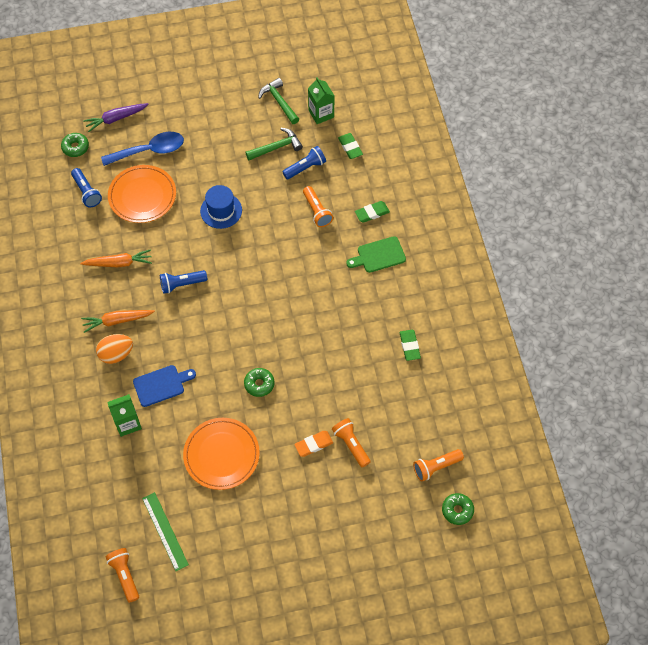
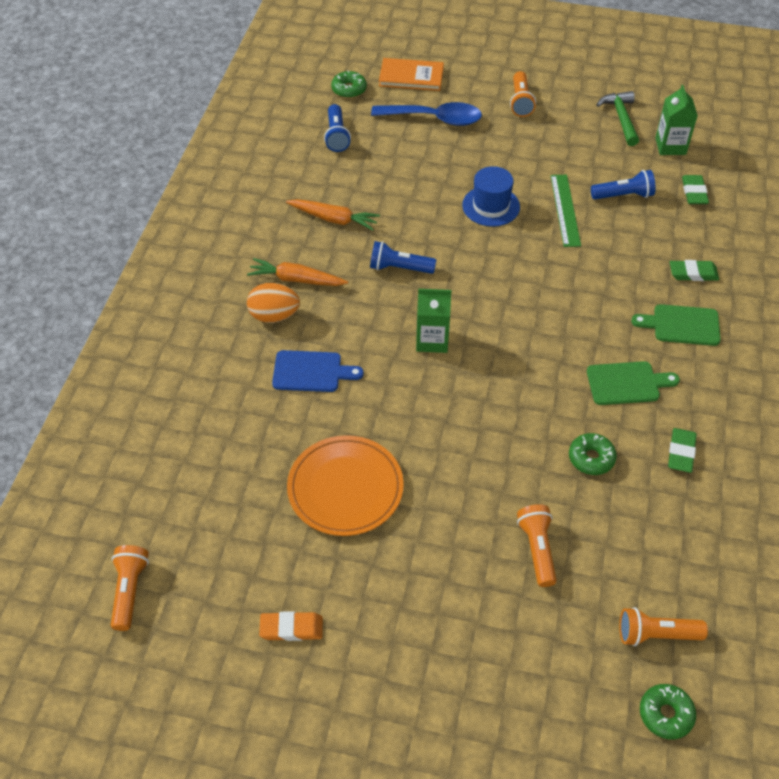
camera: 25 degrees right, 10 degrees down
purple carrot [83,103,149,132] -> orange book [379,58,444,91]
orange plate [108,165,176,223] -> none
green carton [108,394,142,437] -> green carton moved to [416,289,451,353]
green ruler [142,492,189,571] -> green ruler moved to [551,175,581,247]
green donut [244,368,275,397] -> green donut moved to [569,433,617,475]
green hammer [245,128,303,160] -> none
orange eraser [294,431,333,457] -> orange eraser moved to [259,611,323,641]
orange flashlight [303,186,333,227] -> orange flashlight moved to [510,71,536,117]
none -> green cutting board [587,361,680,405]

